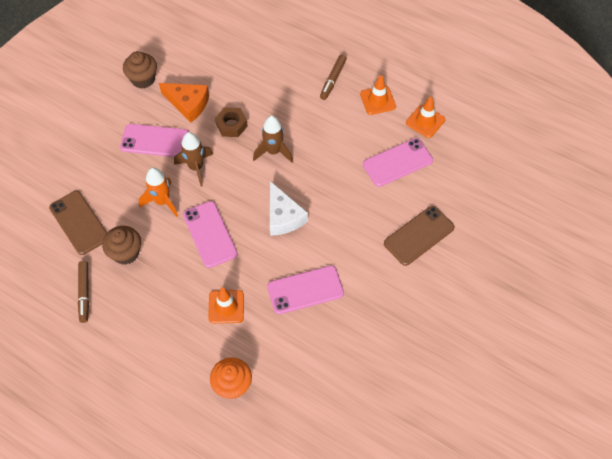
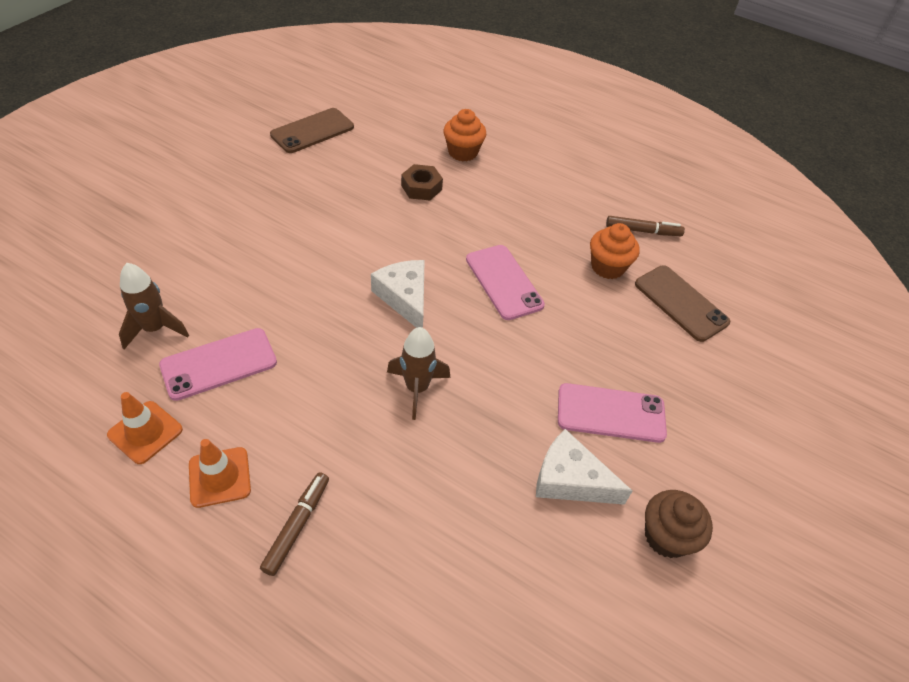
camera: 175 degrees right, 10 degrees down
brown marker [78,261,89,323] -> brown marker turned 105 degrees clockwise [606,216,685,236]
brown cupcake [102,226,141,265] -> orange cupcake [590,223,640,279]
orange rocket [139,167,178,217] -> none
orange cheese [159,83,209,123] -> white cheese [536,429,633,505]
brown rocket [174,132,213,186] -> brown rocket moved to [119,263,189,350]
orange traffic cone [208,287,244,324] -> none
brown nut [215,107,248,137] -> brown nut moved to [401,164,443,200]
pink phone [267,265,344,314] -> none
brown phone [384,206,455,266] -> brown phone moved to [270,108,354,153]

